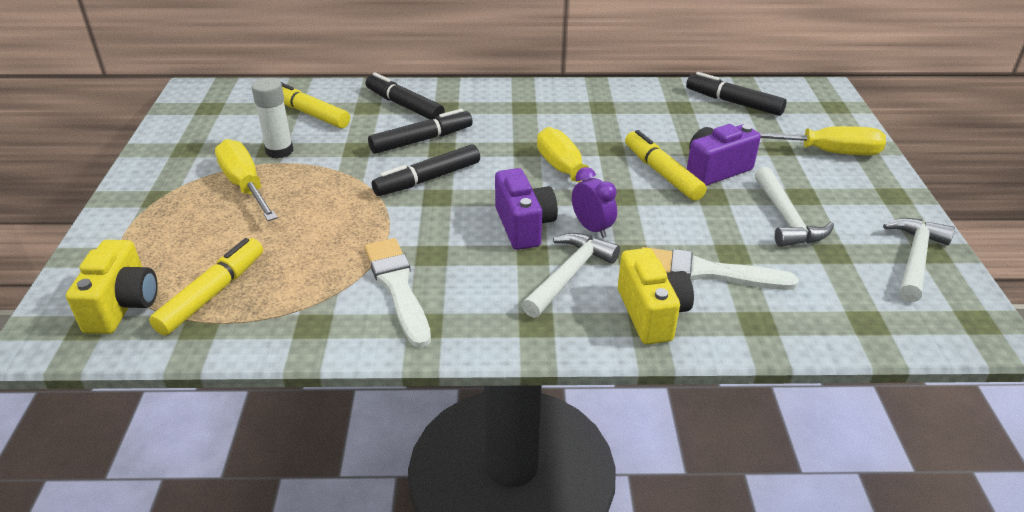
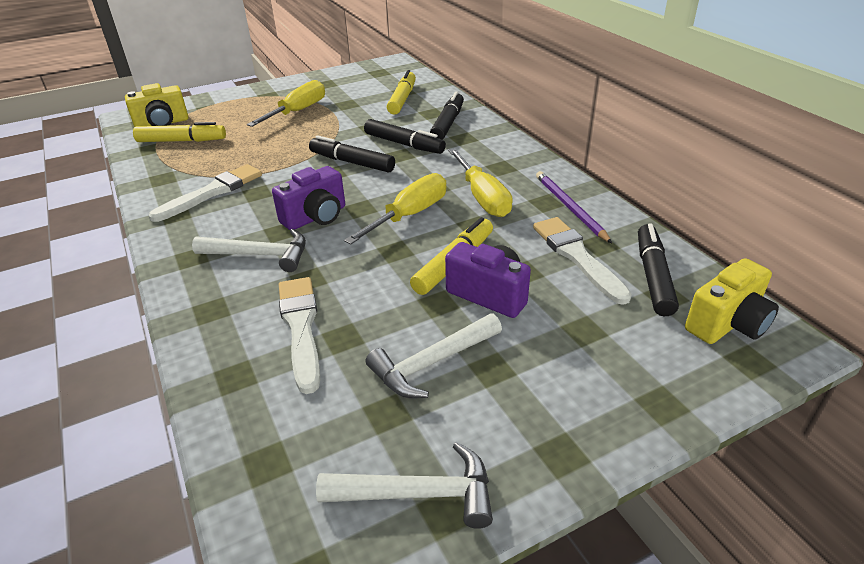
camera: 65 degrees right, 0 degrees up
white glue stick [252,78,293,158] -> none
purple clock [572,167,617,238] -> none
yellow camera [618,248,694,345] -> yellow camera moved to [685,258,779,344]
yellow screwdriver [758,126,886,155] -> yellow screwdriver moved to [448,148,513,217]
none -> white brush [533,217,632,305]
none -> purple pencil [536,171,612,243]

